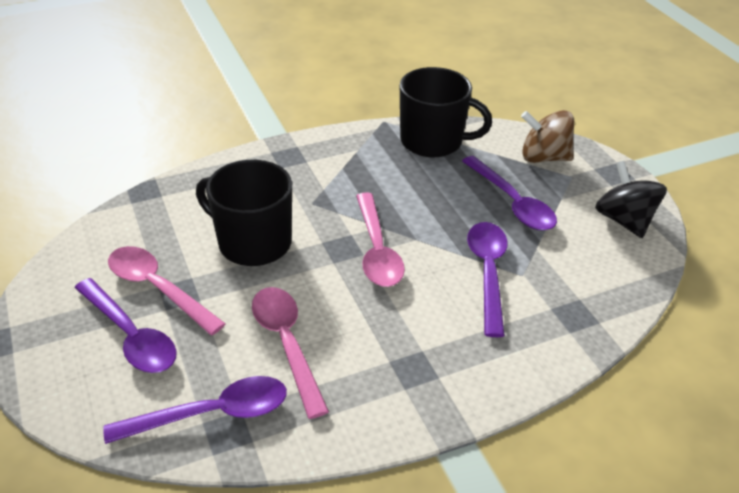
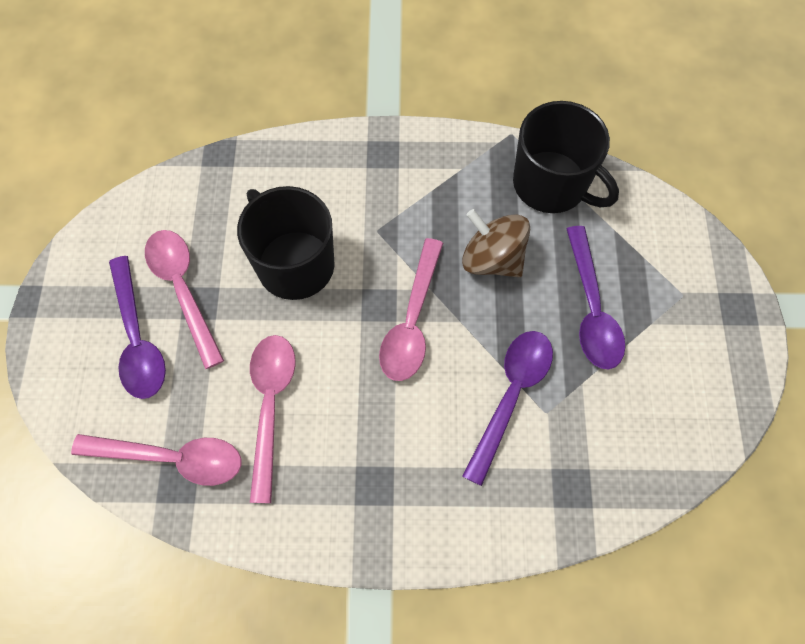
camera: 25 degrees right, 25 degrees up
purple spoon [103,376,287,444] -> pink spoon [71,434,241,486]
brown spinning top [521,110,574,163] -> brown spinning top moved to [462,209,530,277]
black spinning top [595,161,667,238] -> none

